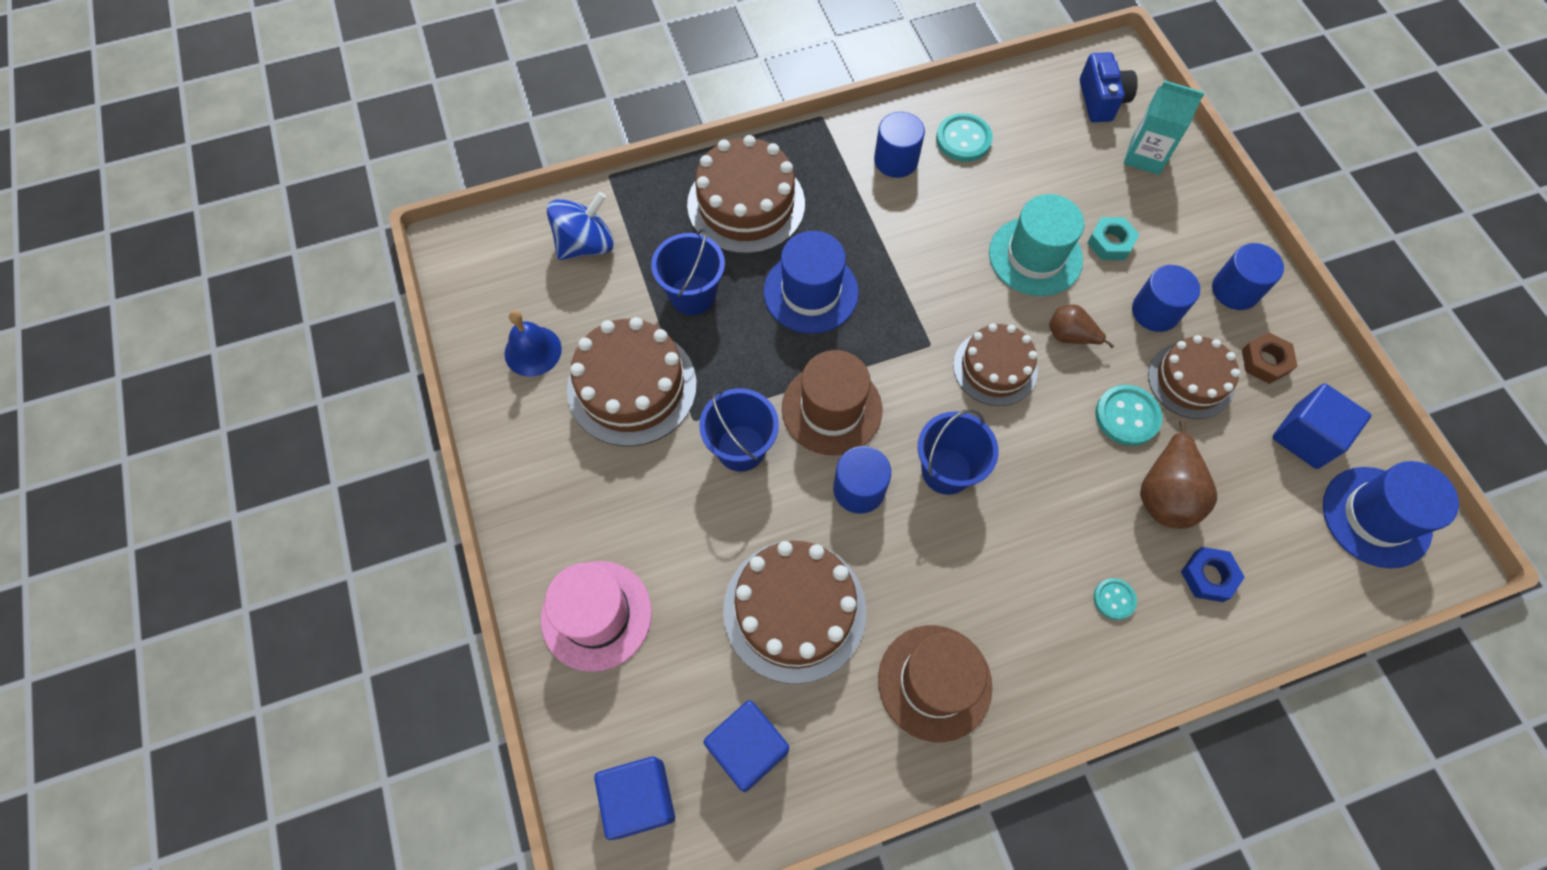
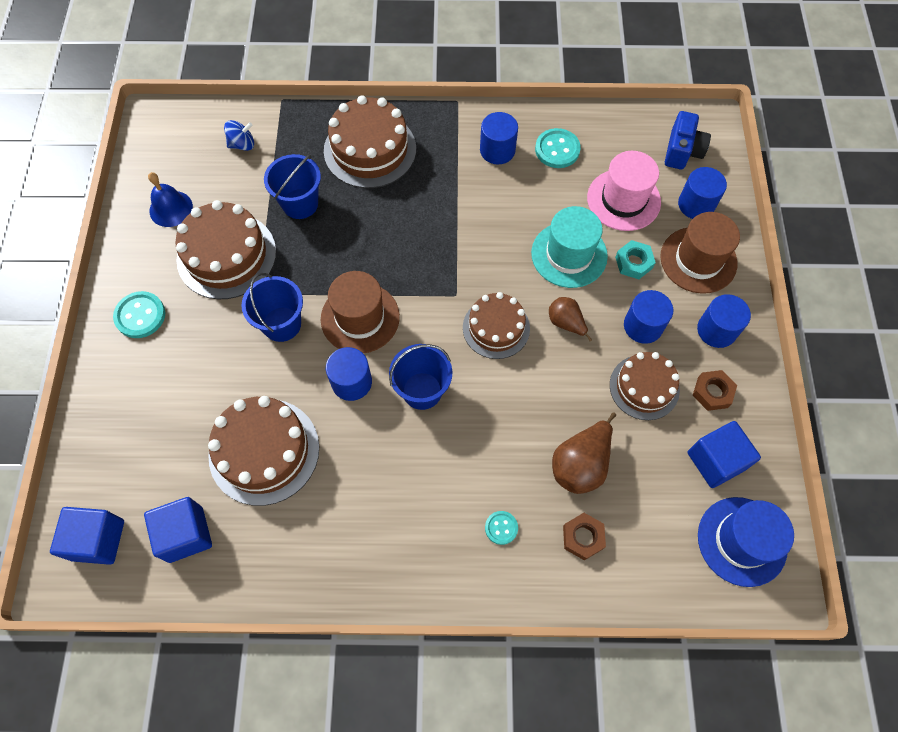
camera: 20 degrees right, 0 degrees up
pink hat [541,561,652,672] -> pink hat moved to [587,151,661,231]
blue spinning top [547,192,614,260] -> blue spinning top [224,120,254,151], size x0.61
blue hat [764,231,859,334] -> none
brown hat [878,625,992,742] -> brown hat moved to [660,212,740,294]
turquoise button [1095,385,1162,446] -> turquoise button moved to [113,291,165,338]
turquoise carton [1124,81,1205,175] -> blue cylinder [678,167,727,219]
blue nut [1181,547,1245,602] -> brown nut [563,513,606,561]

